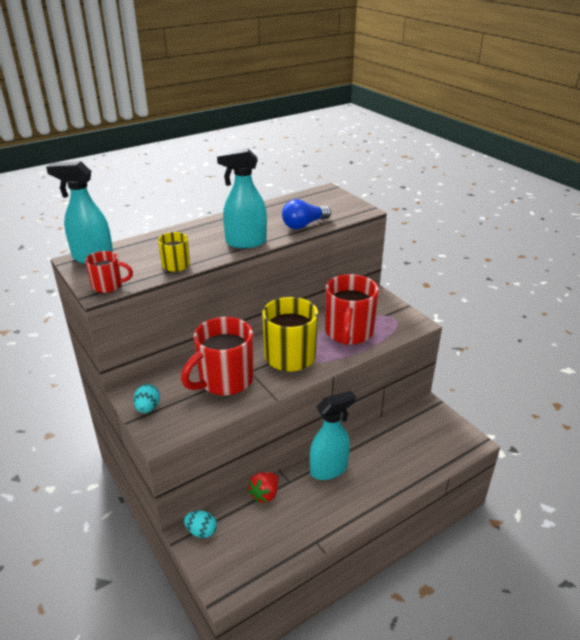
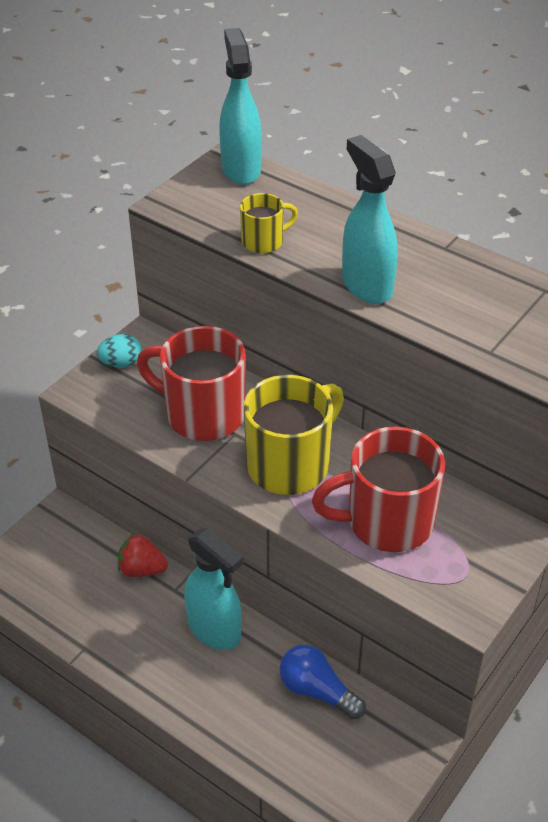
camera: 70 degrees right, 10 degrees up
red mug [85,251,133,293] -> none
turquoise egg [184,511,217,538] -> none
blue light bulb [282,199,331,229] -> blue light bulb moved to [280,645,366,720]

